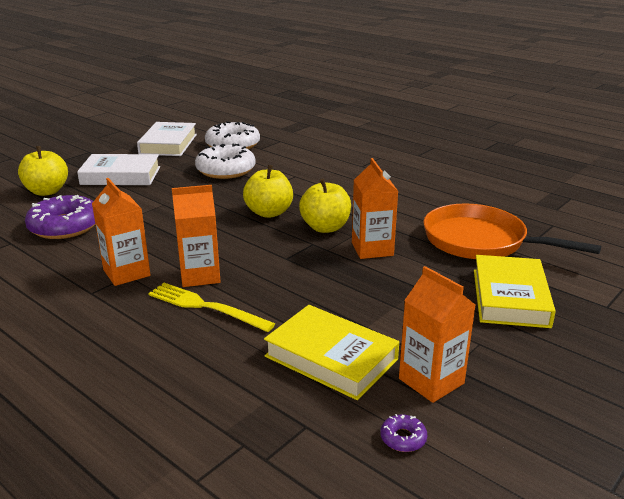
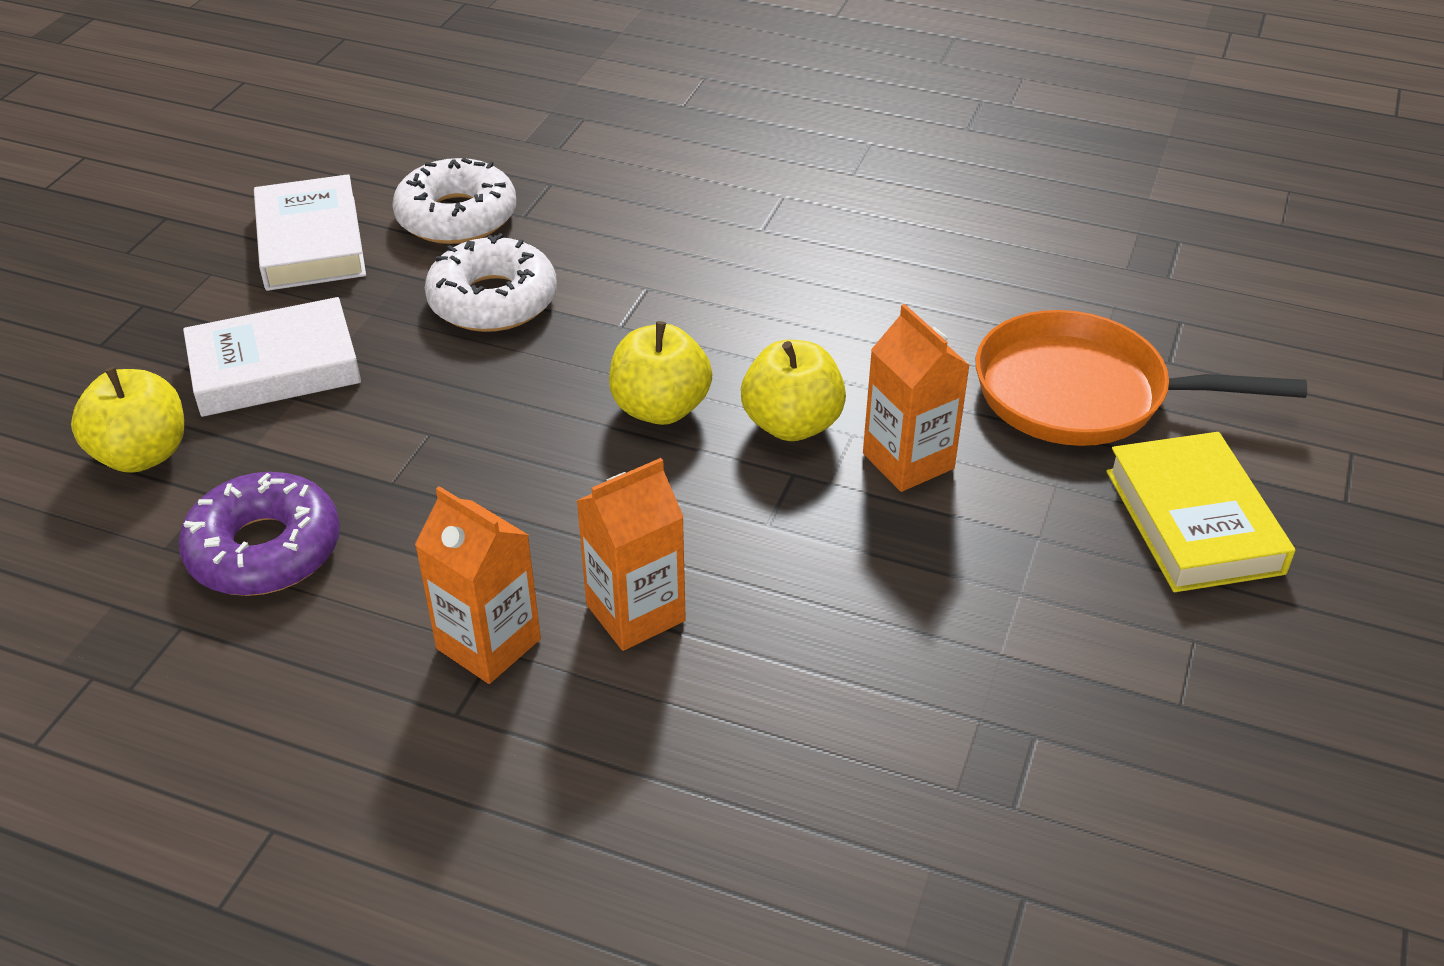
camera: 20 degrees left, 15 degrees up
yellow fork [148,283,275,332] -> none
yellow book [264,305,399,400] -> none
purple donut [380,414,427,452] -> none
orange carton [399,266,475,403] -> none

